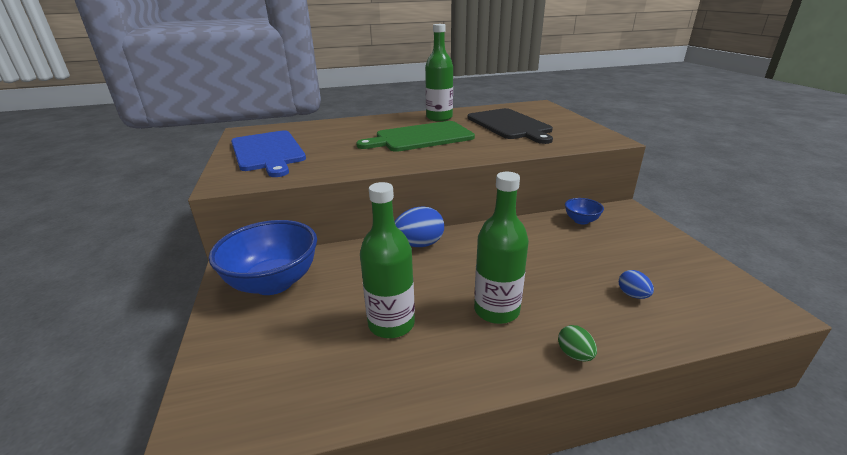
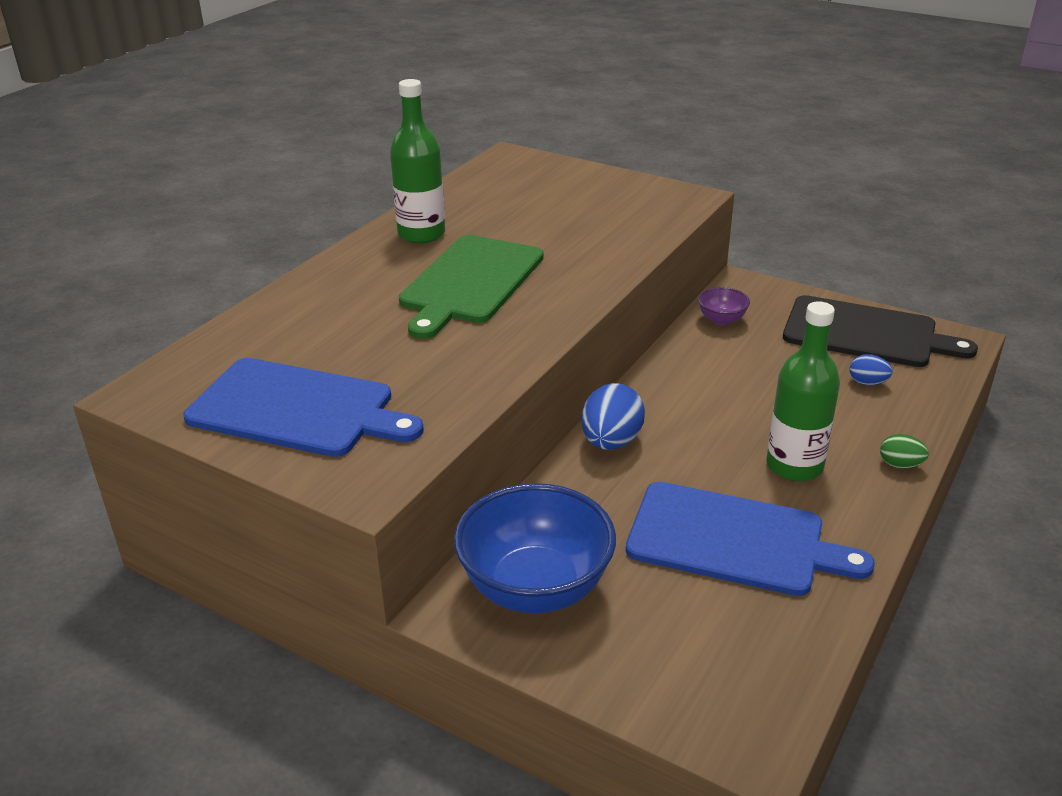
camera: 45 degrees left, 5 degrees up
green bottle [360,182,415,338] -> blue cutting board [626,482,875,596]
black cutting board [467,108,553,144] -> black cutting board moved to [783,295,978,367]
blue bowl [565,198,604,225] -> purple bowl [698,287,750,325]

